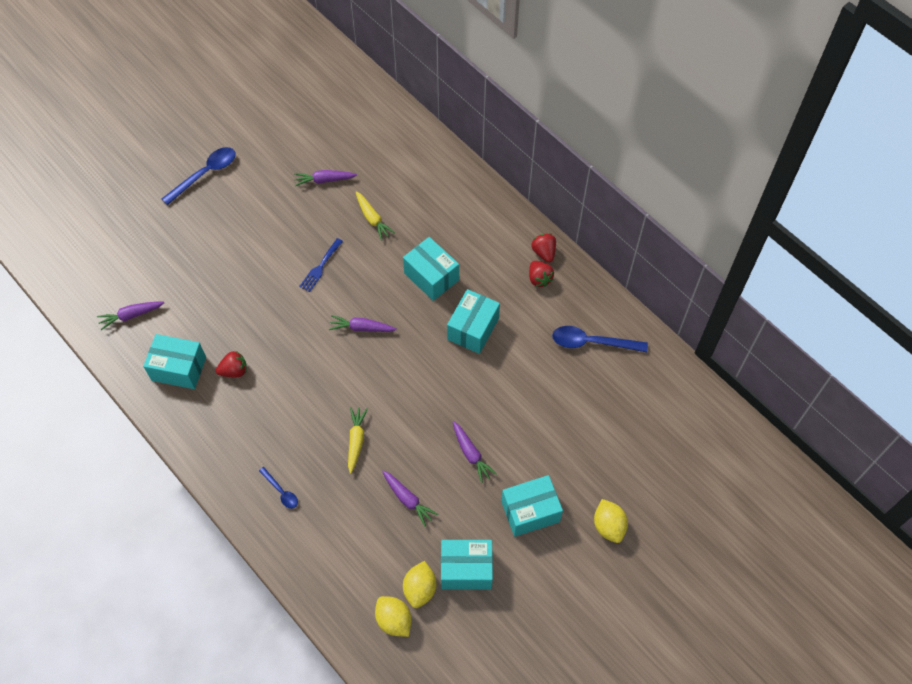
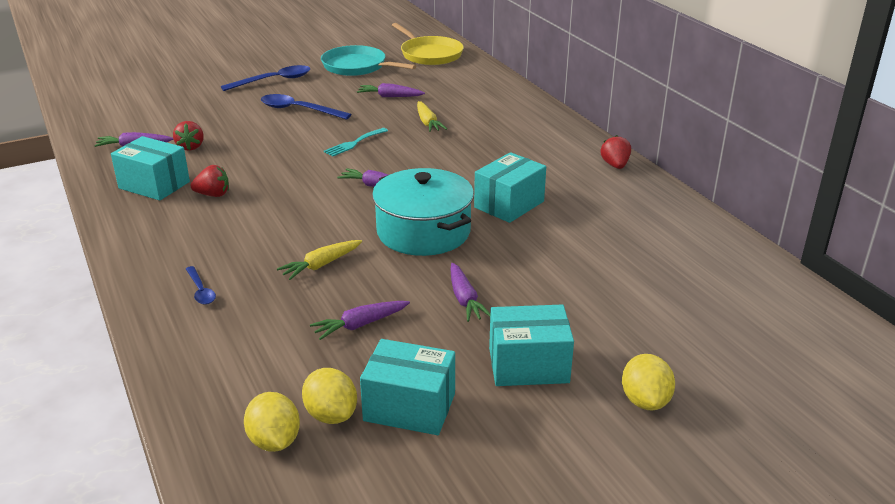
camera: 15 degrees right, 30 degrees down
blue fork [299,238,343,292] -> turquoise fork [324,128,388,157]
yellow carrot [348,407,368,474] -> yellow carrot turned 150 degrees counterclockwise [277,240,362,280]
purple carrot [382,471,438,527] -> purple carrot turned 90 degrees clockwise [310,301,410,340]
turquoise box [403,237,459,301] -> none
yellow lemon [403,561,436,608] -> yellow lemon turned 60 degrees counterclockwise [302,368,357,424]
red strawberry [529,261,554,287] -> red strawberry moved to [173,121,204,151]
blue spoon [552,326,648,352] -> blue spoon moved to [261,94,352,120]
none -> turquoise pan [321,45,416,76]
none -> turquoise pot [372,168,474,256]
none -> yellow pan [392,23,464,65]

